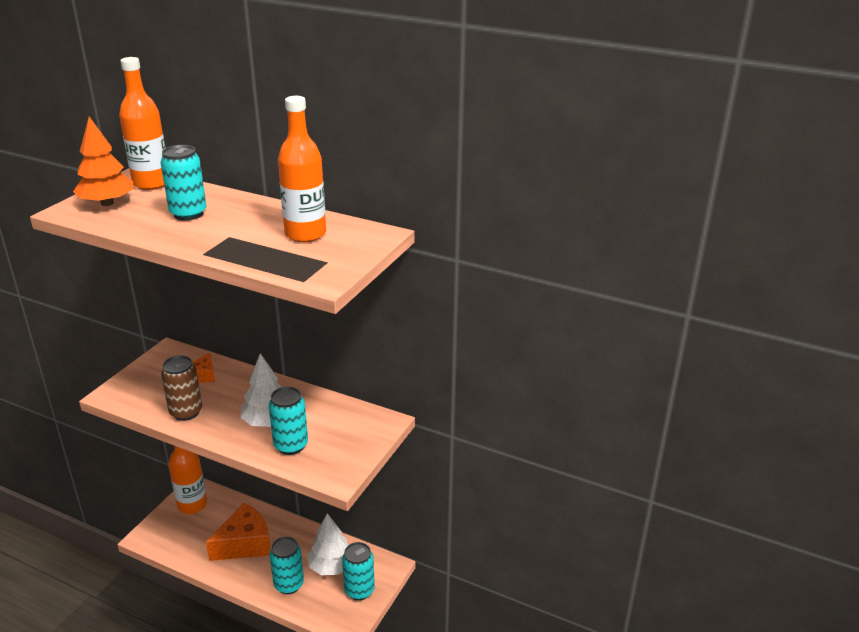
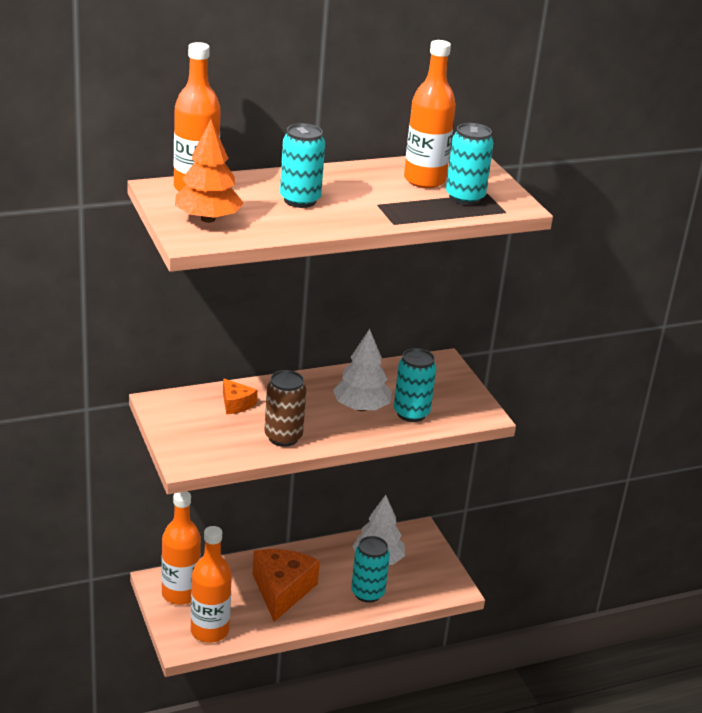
camera: 50 degrees left, 0 degrees up
turquoise can [342,542,375,600] -> turquoise can moved to [446,123,494,205]
none -> orange bottle [191,526,232,643]

